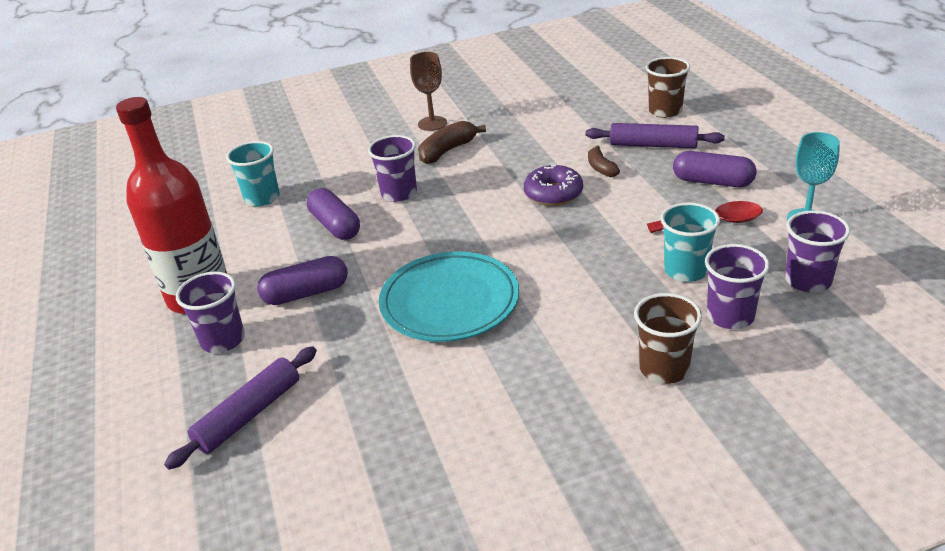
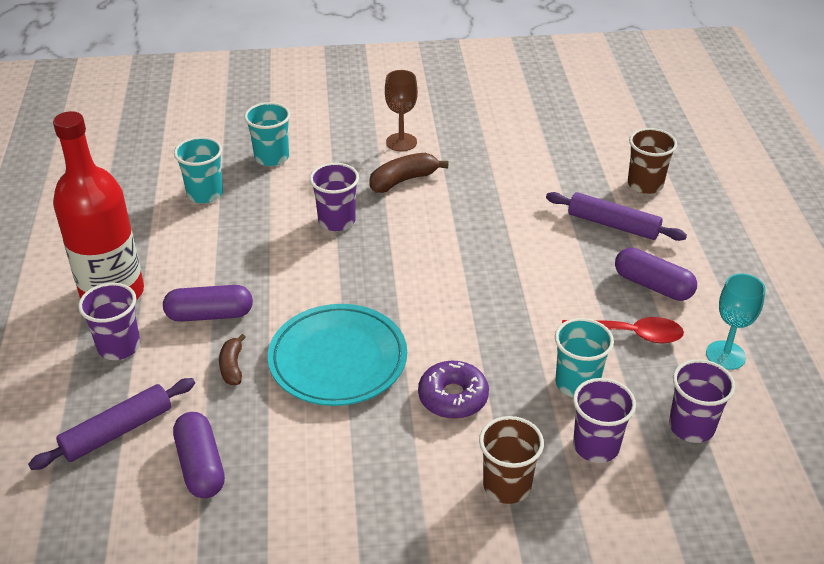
camera: 10 degrees right, 5 degrees up
purple capsule [307,188,360,240] -> purple capsule moved to [173,412,225,498]
purple donut [524,165,583,206] -> purple donut moved to [418,361,489,419]
brown banana [588,146,620,177] -> brown banana moved to [219,334,246,385]
none -> turquoise cup [244,102,290,166]

